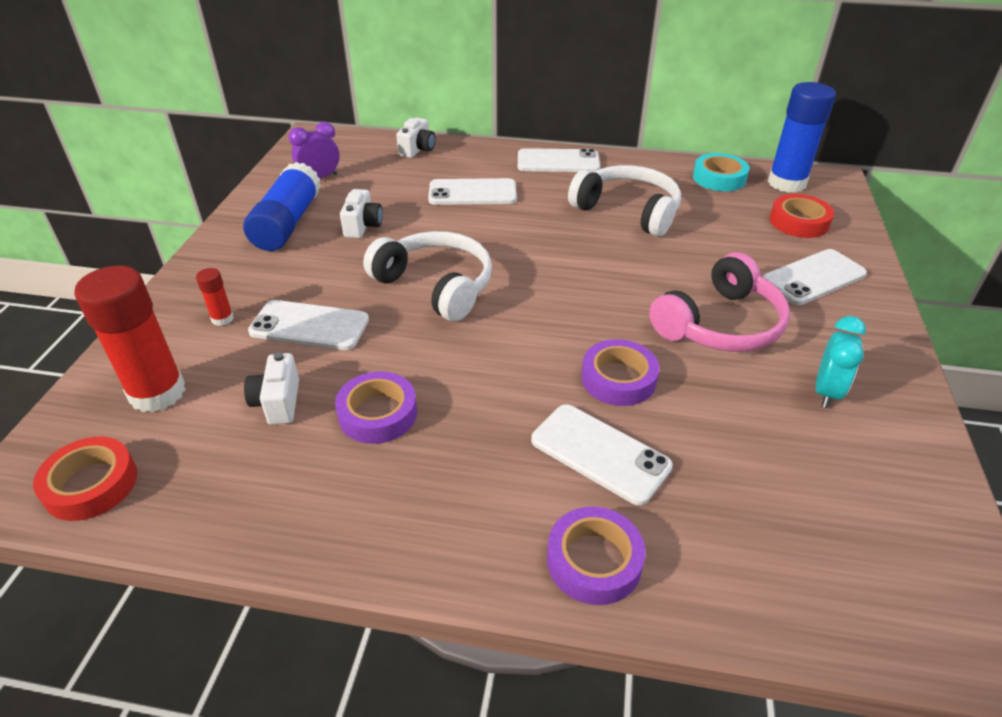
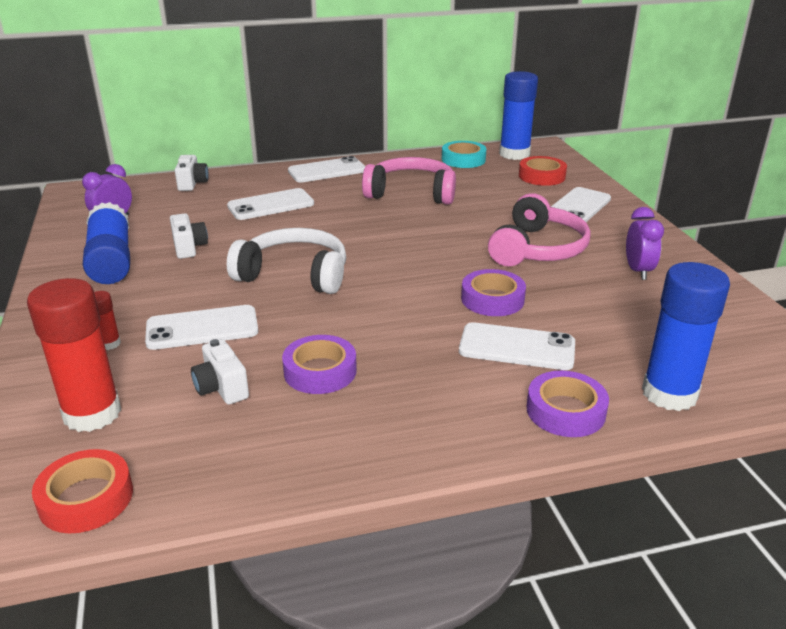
camera: 25 degrees left, 10 degrees down
white headphones [568,165,681,237] -> pink headphones [362,157,456,205]
turquoise clock [816,316,866,408] -> purple clock [626,207,664,280]
none -> blue glue stick [642,262,730,411]

